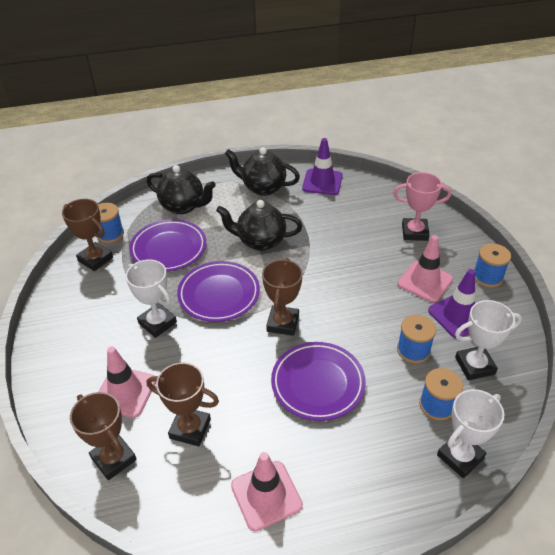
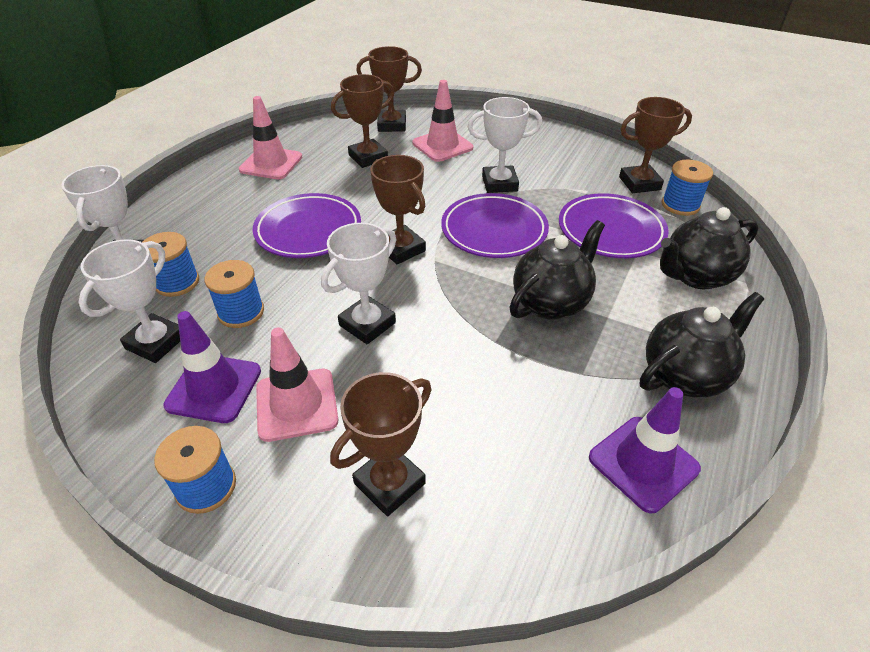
camera: 130 degrees right, 0 degrees up
pink trophy [393,172,451,241] -> brown trophy [330,372,432,516]
none -> white trophy [321,223,396,344]

